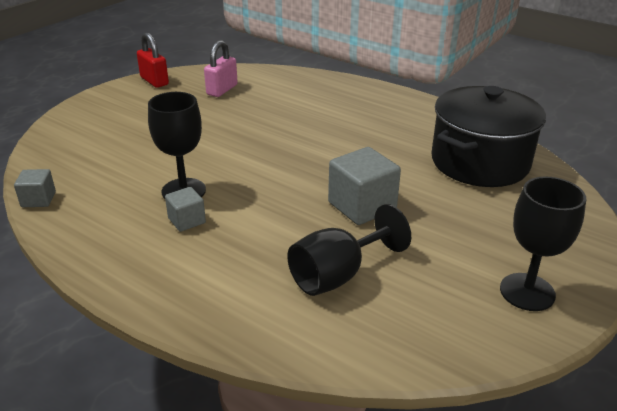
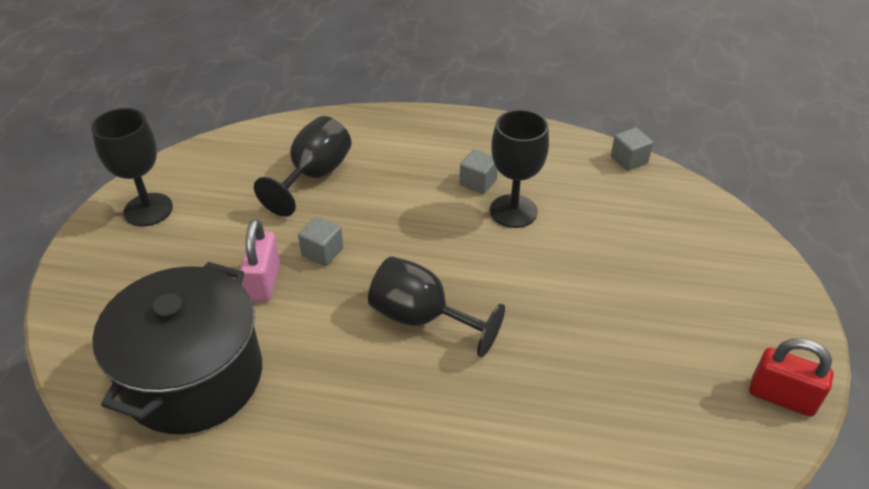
camera: 155 degrees right, 10 degrees up
pink padlock [204,40,238,97] -> pink padlock moved to [240,219,280,301]
grey cube [328,147,401,225] -> grey cube [298,216,343,266], size x0.56
none -> black goblet [368,256,505,357]

